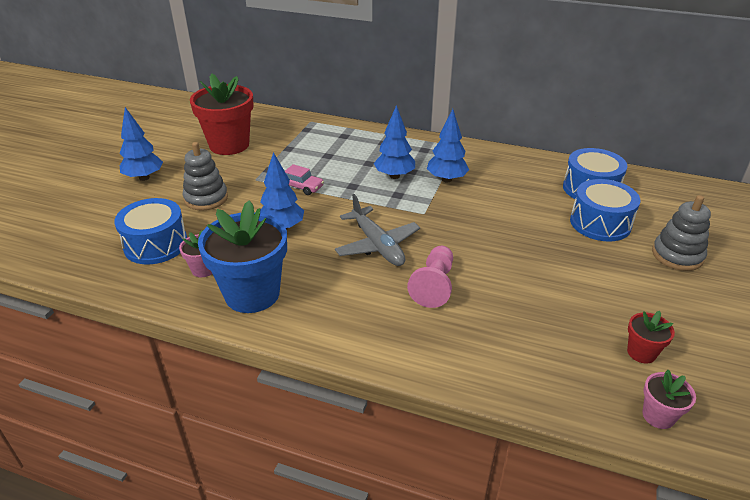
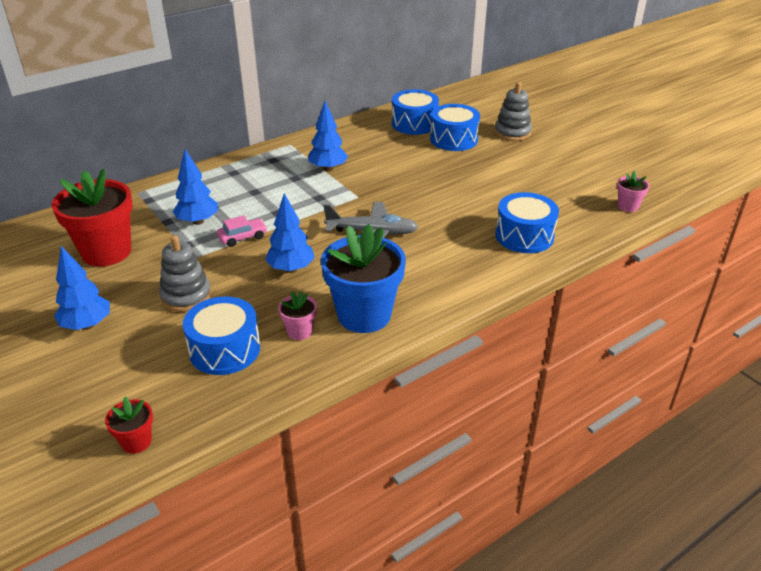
camera: 55 degrees left, 0 degrees up
blue tree [374,105,415,179] -> blue tree moved to [173,149,218,225]
pink pawn [407,246,453,308] -> none
red flower pot [627,311,675,363] -> red flower pot moved to [105,396,153,454]
none -> blue drum [495,192,559,253]

